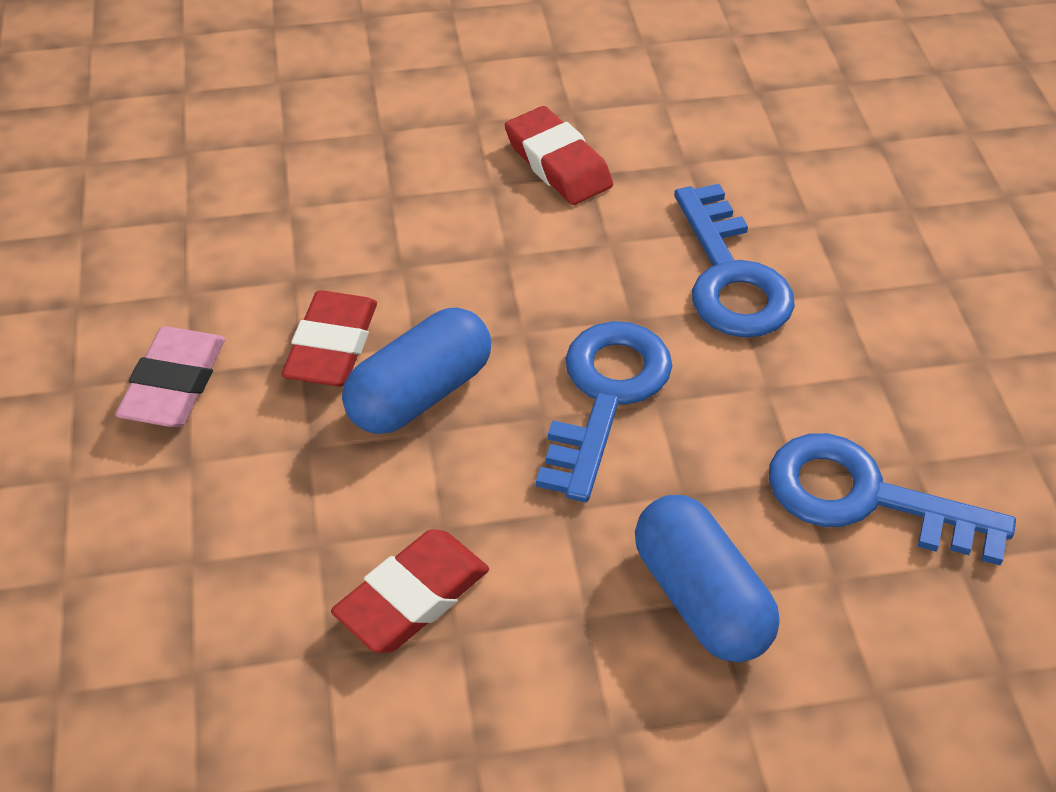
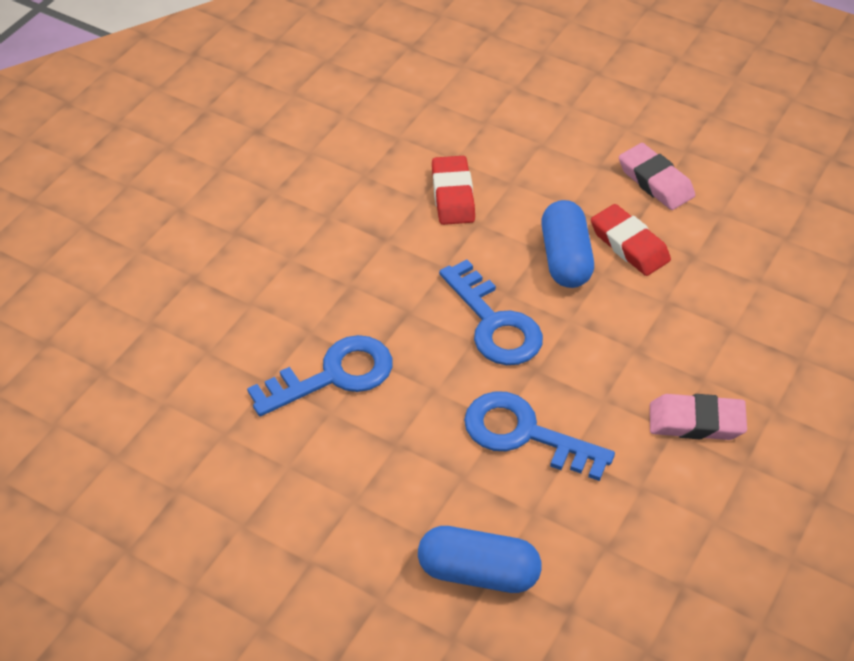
camera: 130 degrees right, 0 degrees up
red eraser [505,106,613,205] -> pink eraser [650,394,747,440]
blue capsule [635,495,780,662] -> blue capsule moved to [418,526,542,593]

